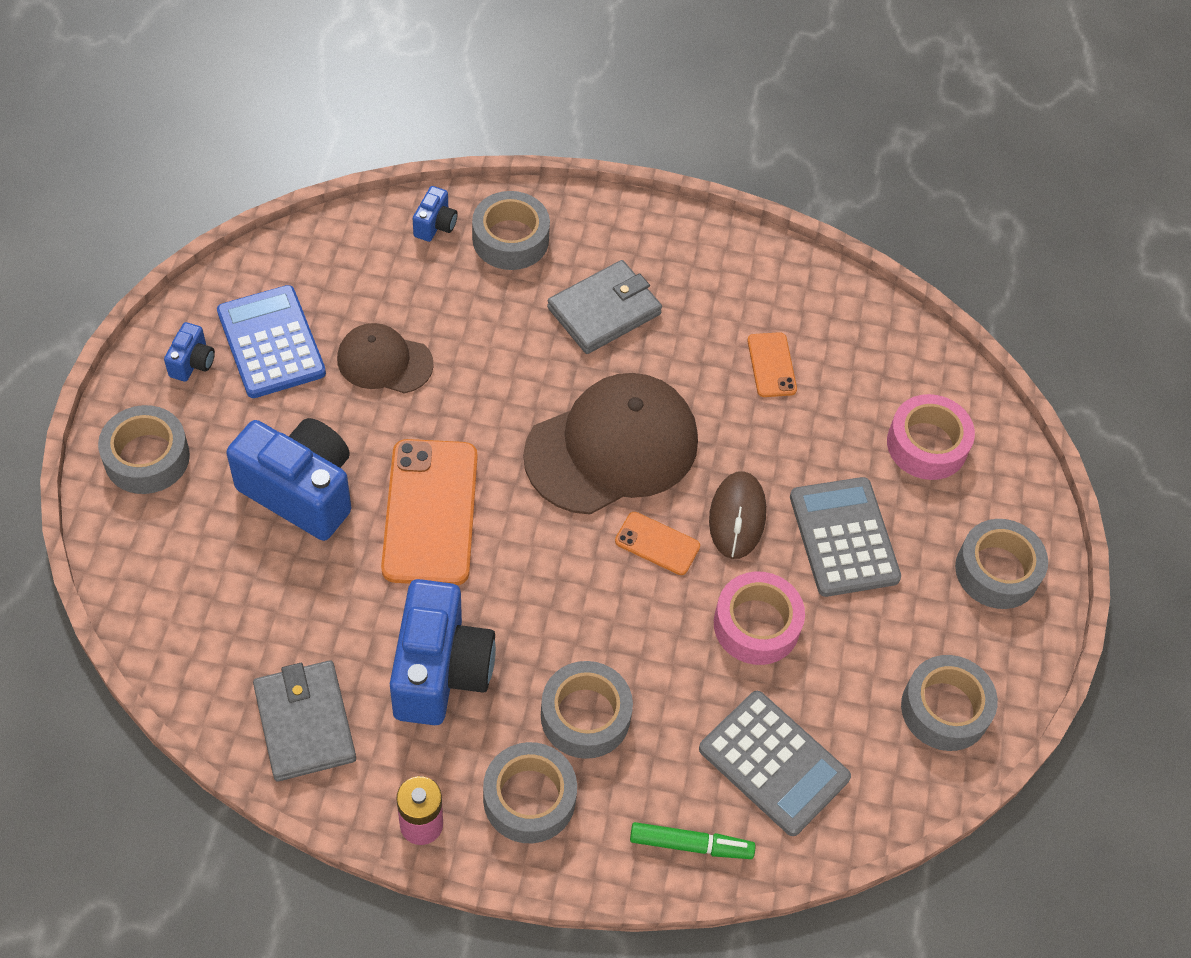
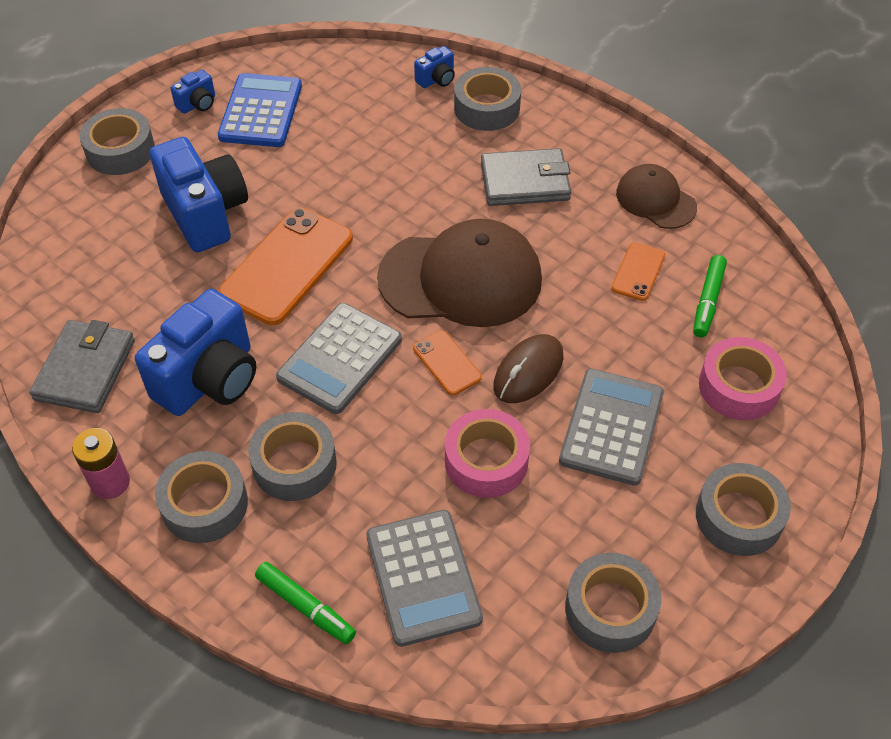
camera: 35 degrees right, 5 degrees down
brown cap [337,323,434,393] -> brown cap moved to [616,164,697,229]
none -> grey calculator [276,303,402,414]
none -> green marker [693,255,727,338]

